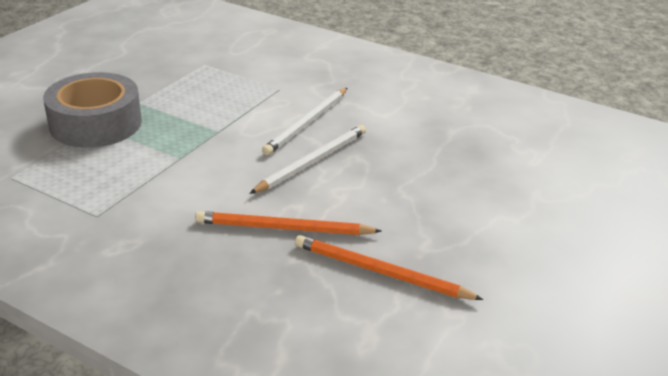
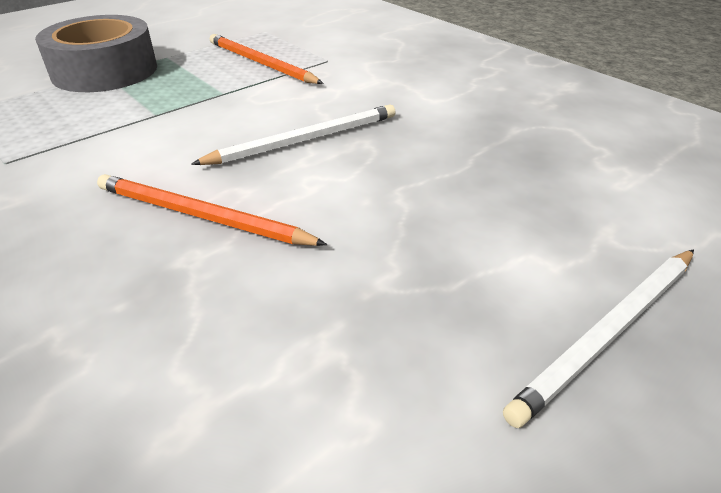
camera: 20 degrees right, 5 degrees up
white pencil [262,88,347,155] -> white pencil moved to [503,249,694,428]
orange pencil [295,235,484,300] -> orange pencil moved to [210,34,324,84]

